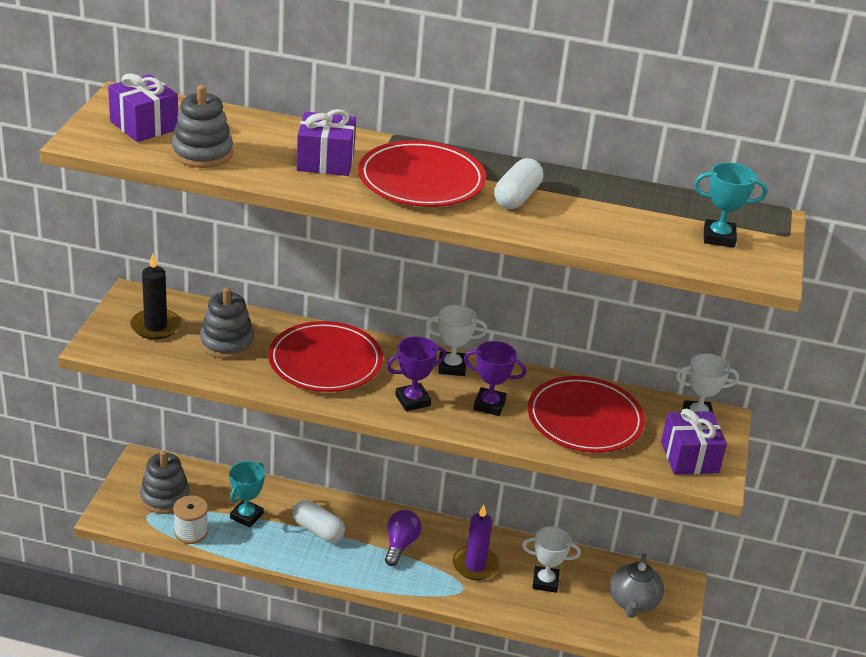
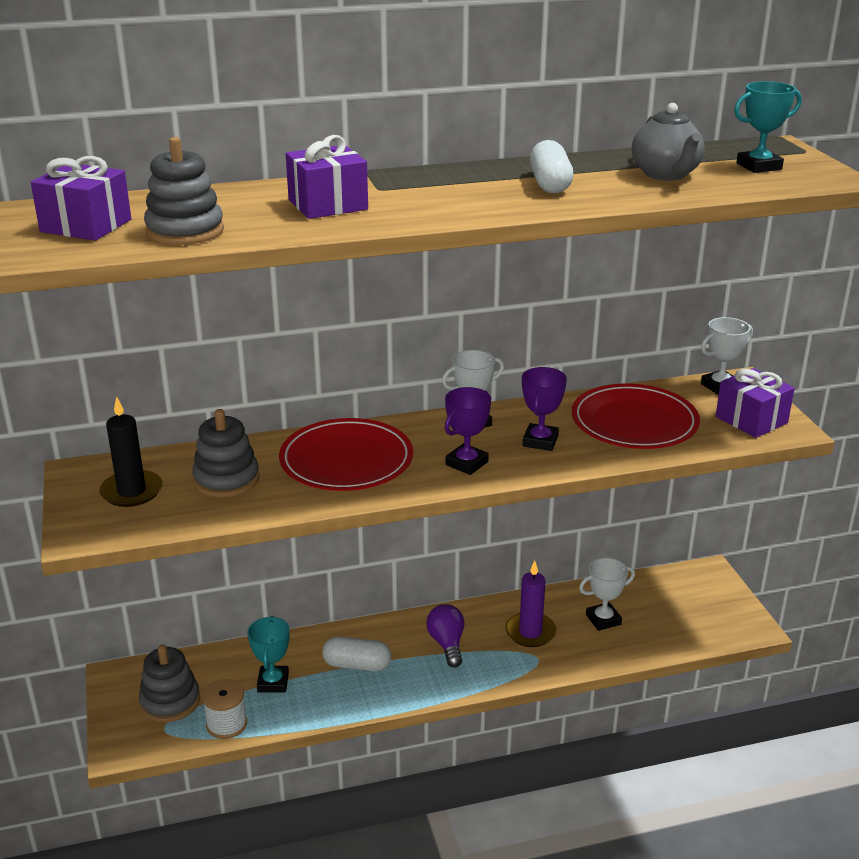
camera: 25 degrees left, 5 degrees down
red plate [358,140,486,207] -> none
purple trophy [464,341,527,416] -> purple trophy turned 60 degrees counterclockwise [522,367,567,451]
grey teapot [610,553,664,618] -> grey teapot moved to [632,103,705,181]

